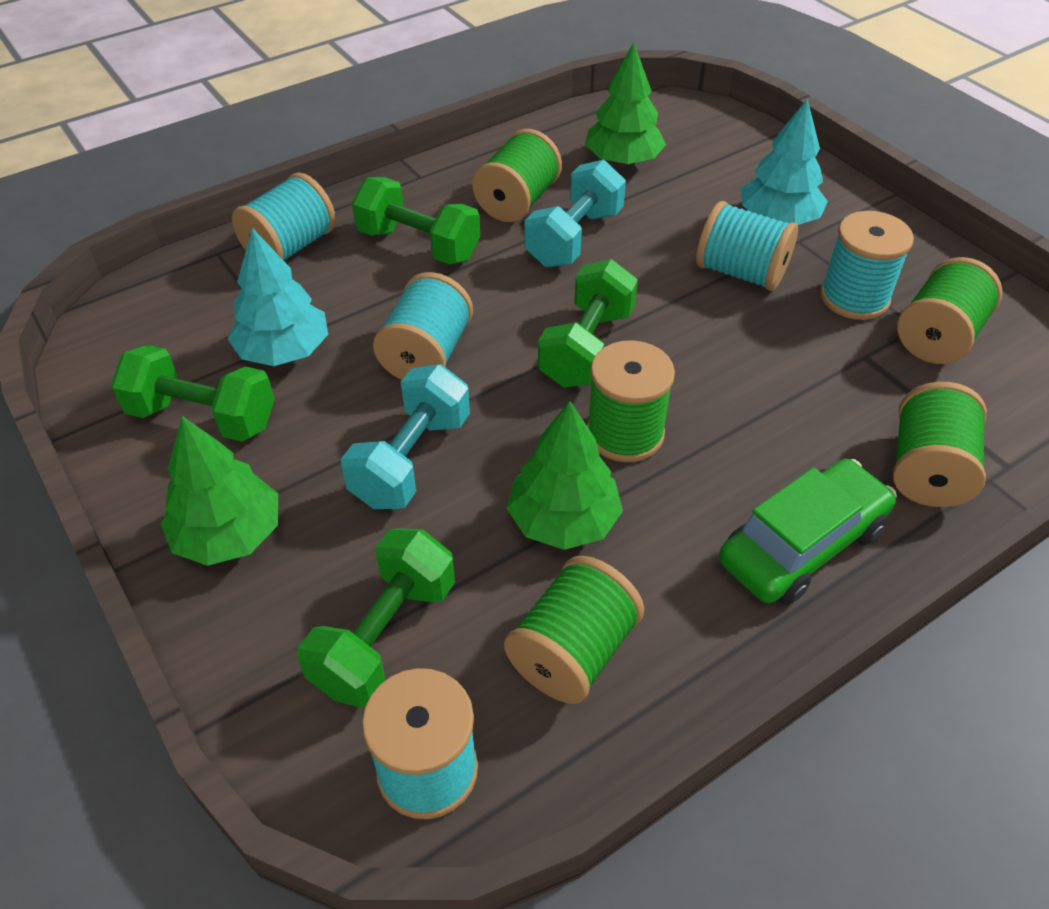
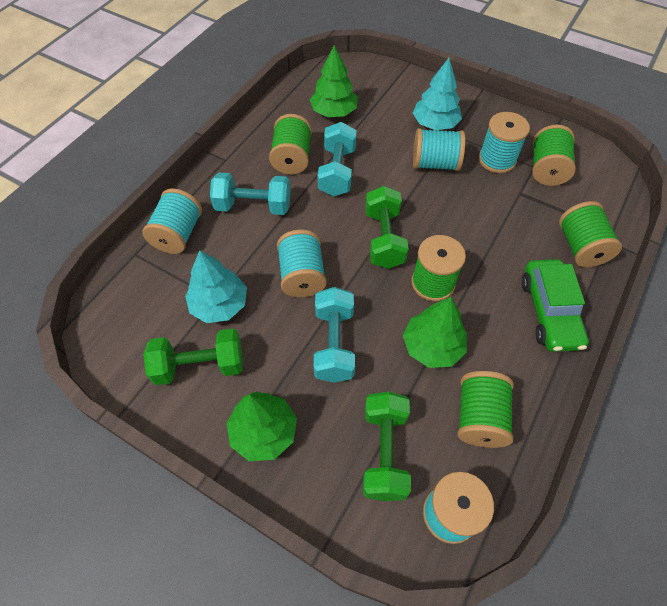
camera: 25 degrees left, 10 degrees up
green dumbbell [352,177,480,265] -> turquoise dumbbell [210,173,291,215]
green car [719,459,897,605] -> green car turned 150 degrees clockwise [522,259,589,352]

